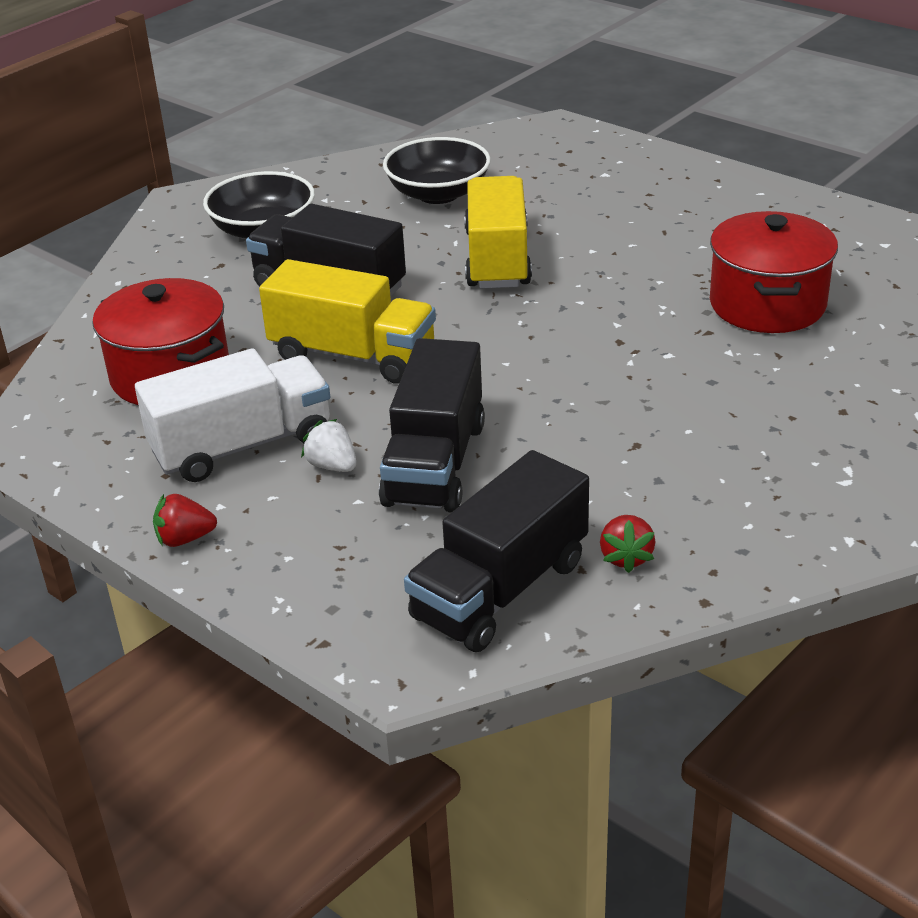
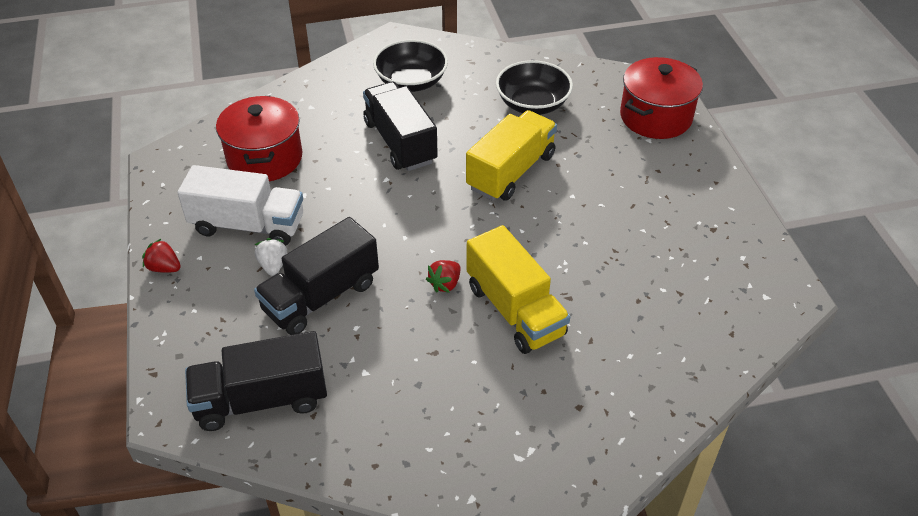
camera: 35 degrees right, 10 degrees up
yellow truck [259,259,436,384] -> yellow truck moved to [466,225,570,354]
red strawberry [600,515,656,573] -> red strawberry moved to [426,260,460,293]
red pot [710,211,838,333] -> red pot moved to [620,57,703,139]

